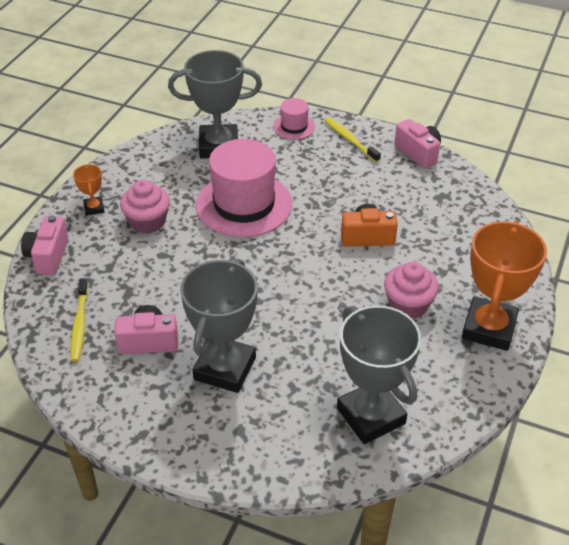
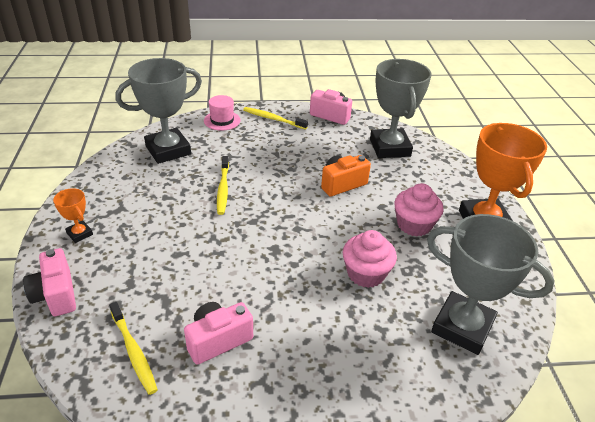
camera: 30 degrees left, 5 degrees down
pink cupcake [120,180,170,233] -> pink cupcake moved to [343,230,397,288]
grey trophy [180,259,258,393] -> grey trophy moved to [370,59,431,158]
pink hat [196,139,292,237] -> yellow toothbrush [217,156,229,215]

